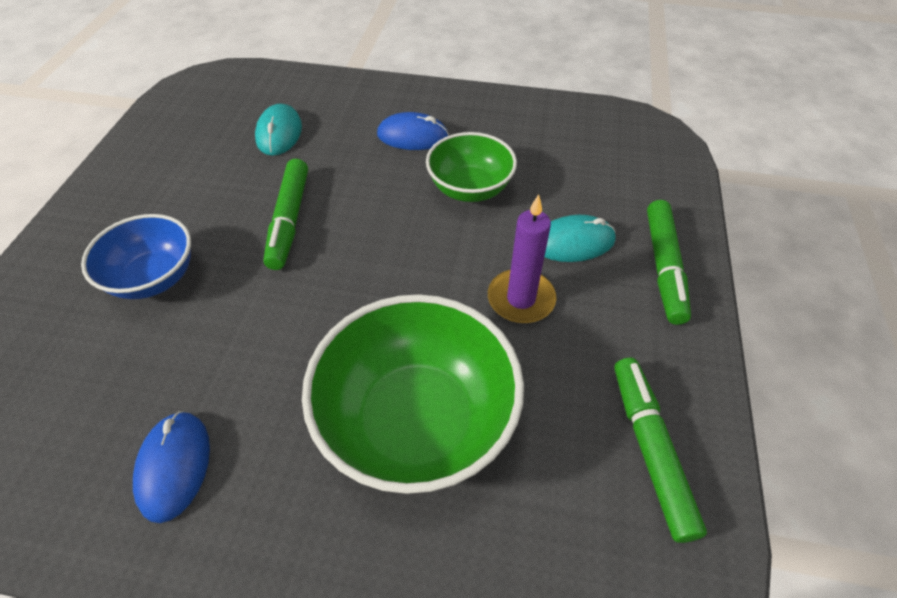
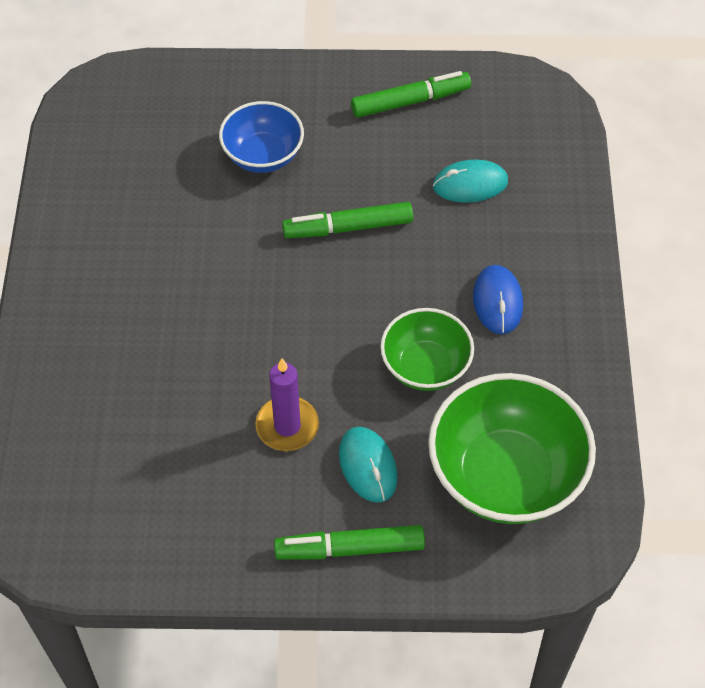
camera: 80 degrees right, 5 degrees up
blue mouse [133,411,210,523] -> none
green bowl [302,294,524,494] -> green bowl moved to [428,373,596,524]
green marker [614,358,707,543] -> green marker moved to [351,71,471,118]

